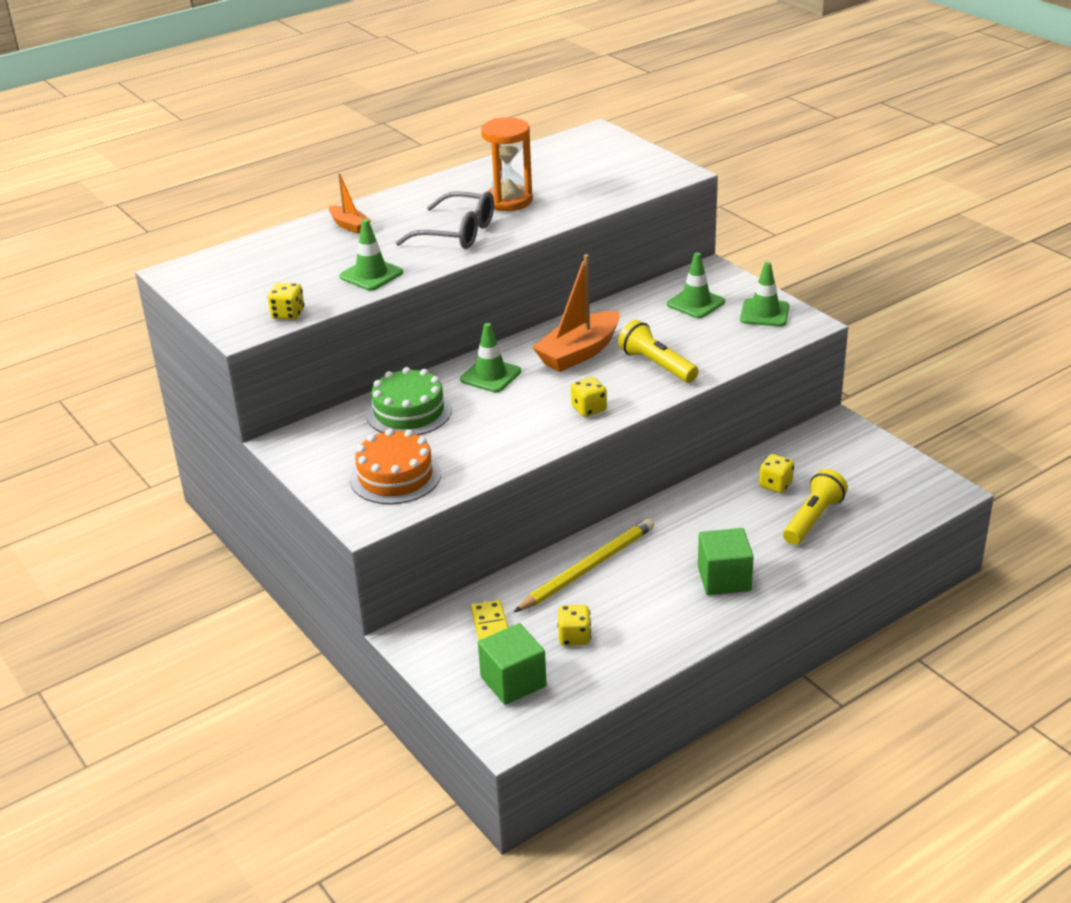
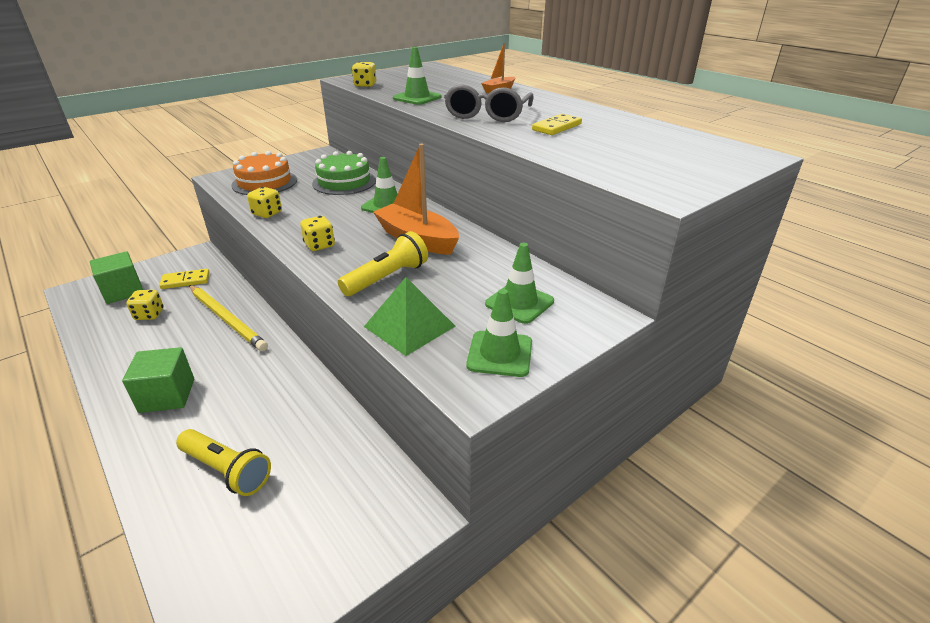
camera: 85 degrees right, 0 degrees up
orange hourglass [481,118,533,211] -> yellow domino [532,114,582,135]
yellow dice [759,454,794,493] -> yellow dice moved to [247,187,282,218]
none -> green pyramid [364,277,455,356]

